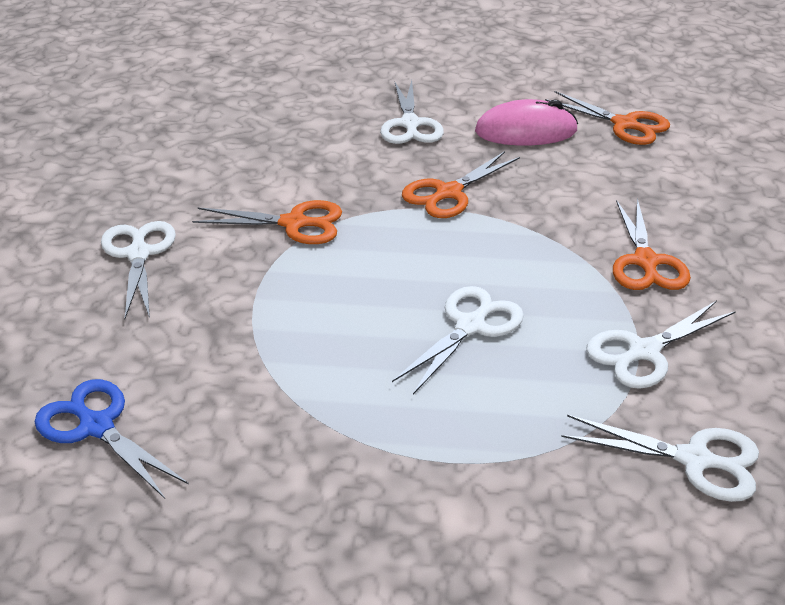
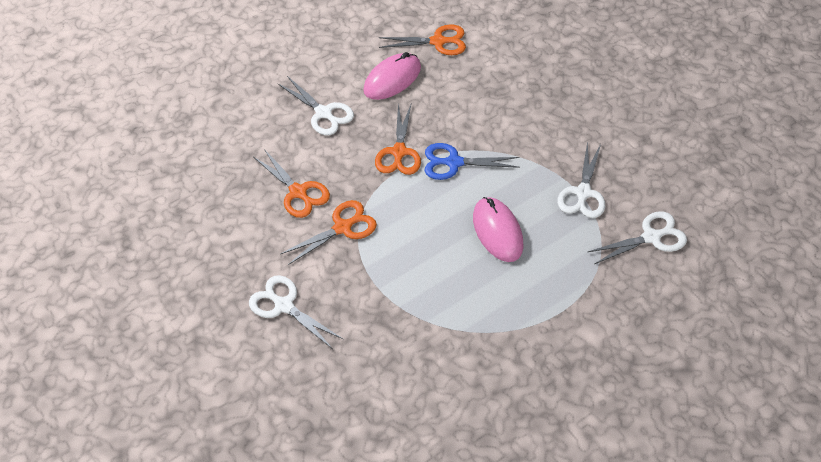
camera: 40 degrees left, 15 degrees up
blue scissors [35,379,189,499] -> blue scissors moved to [425,143,520,180]
white scissors [392,286,524,395] -> pink mouse [473,197,523,262]
orange scissors [613,198,691,290] -> orange scissors moved to [254,149,330,218]

